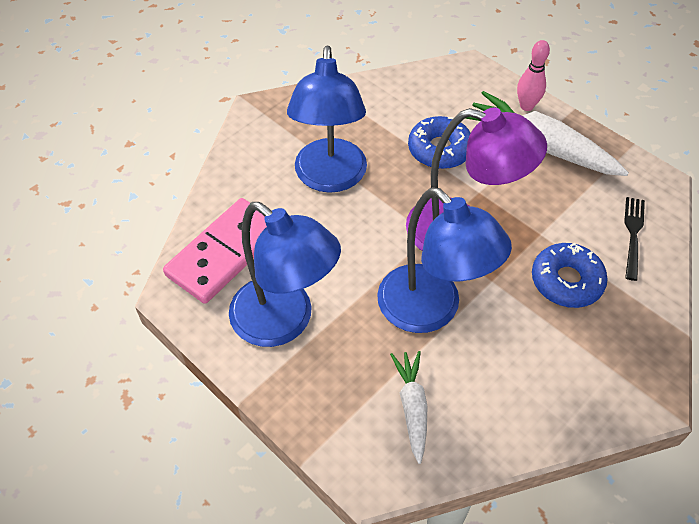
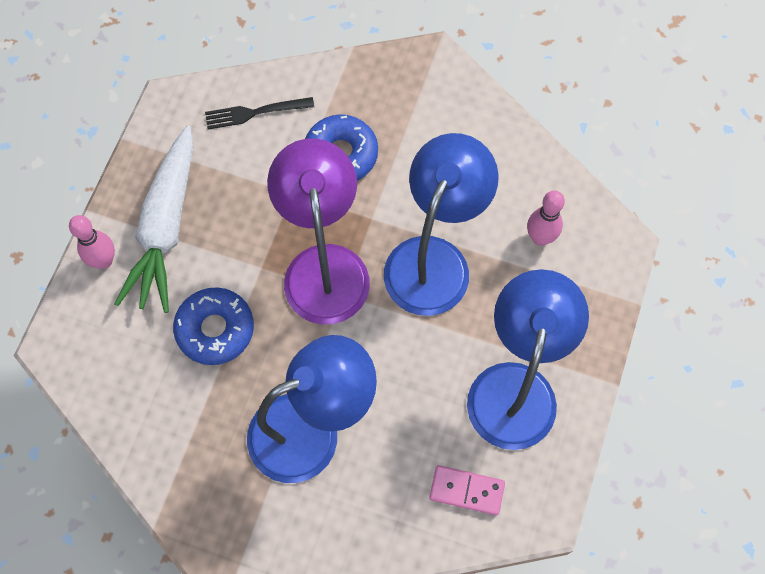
camera: 115 degrees left, 15 degrees up
pink domino [163,198,267,304] -> pink domino [429,465,505,515], size x0.52
white carrot [390,351,428,464] -> pink bowling pin [527,190,565,246]

